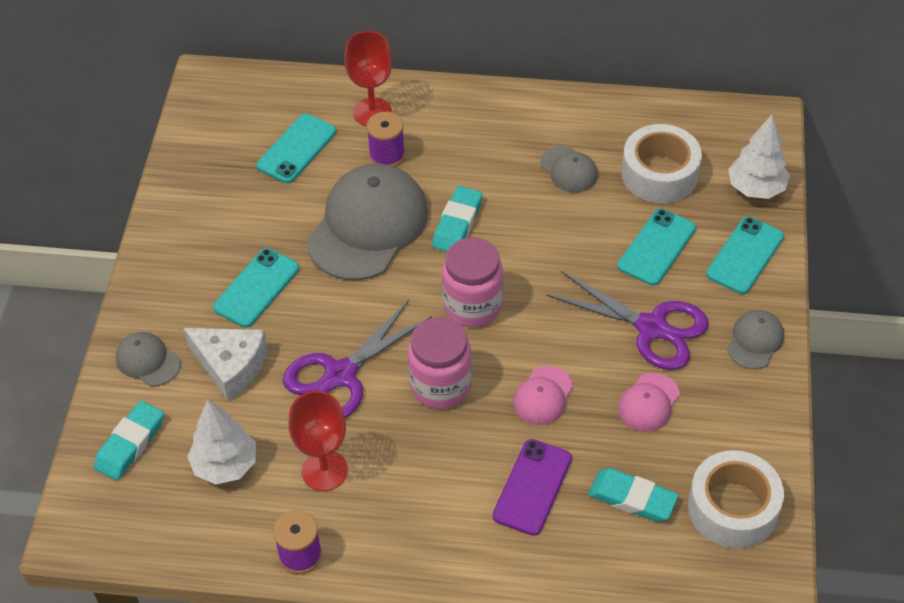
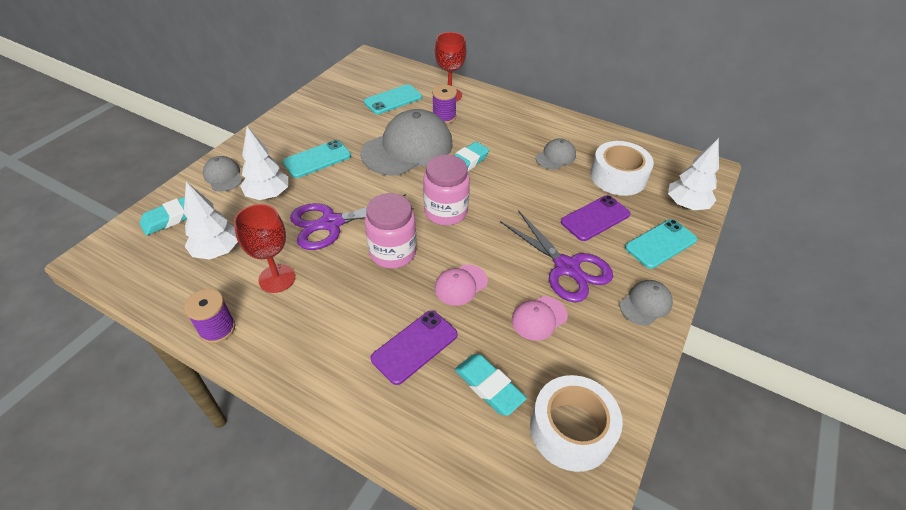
camera: 20 degrees right, 5 degrees down
white cheese [183,328,268,401] -> white tree [240,126,288,200]
grey cap [540,146,598,193] -> grey cap turned 120 degrees counterclockwise [536,138,576,170]
turquoise phone [618,209,696,286] -> purple phone [561,195,631,241]

